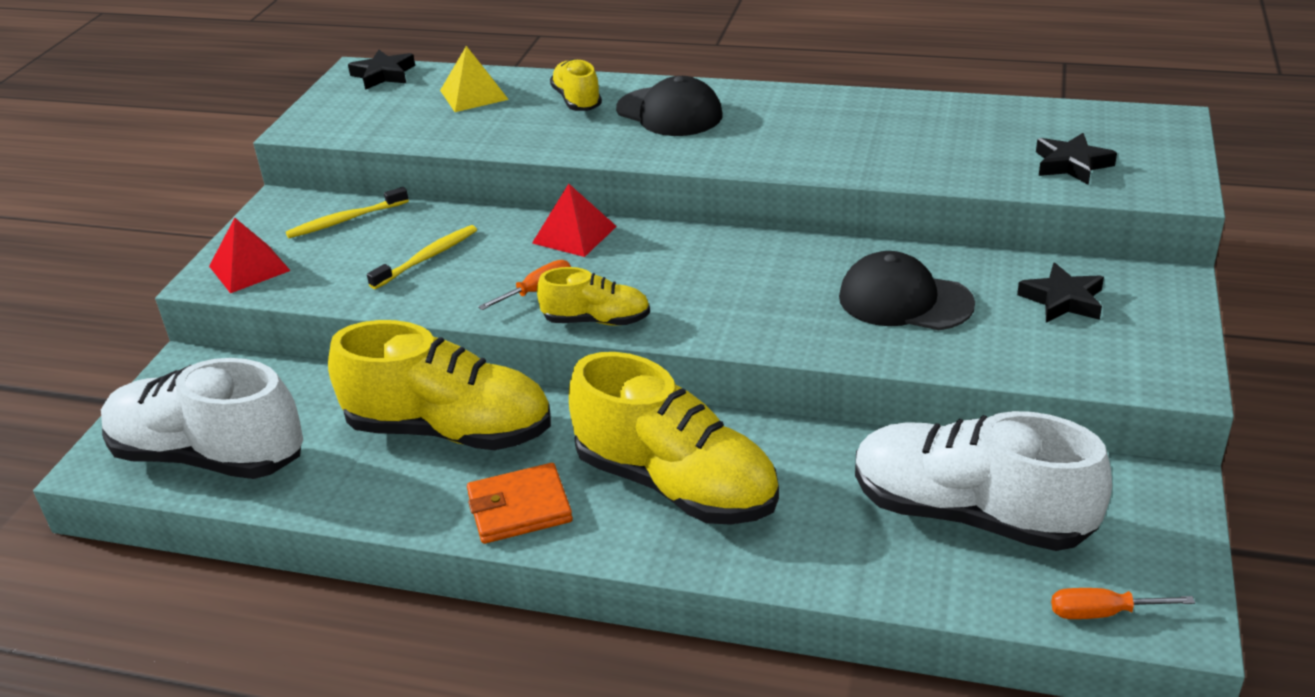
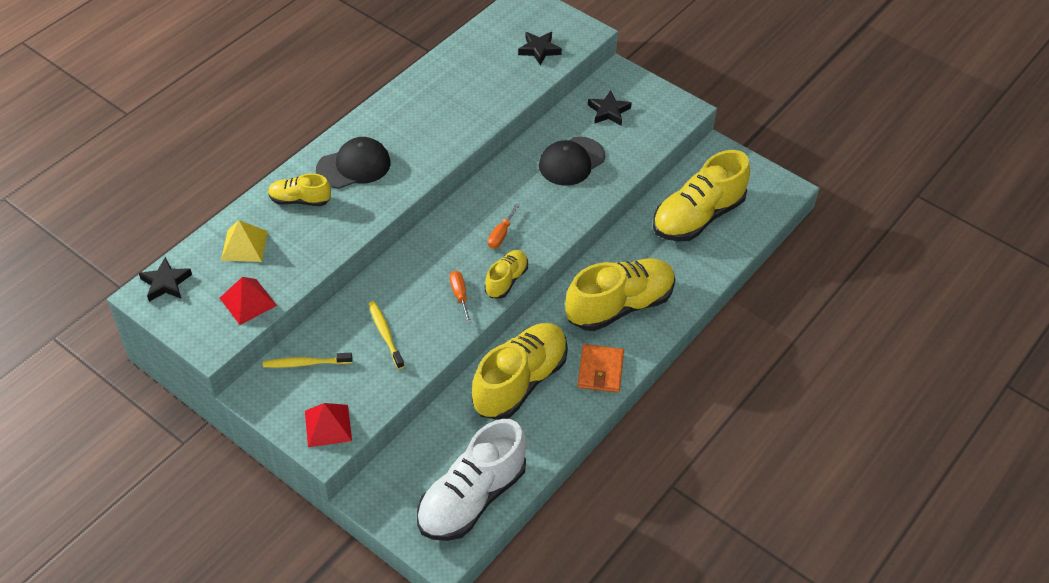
camera: 70 degrees left, 15 degrees up
yellow toothbrush [286,187,409,238] -> yellow toothbrush turned 90 degrees clockwise [263,353,352,368]
red pyramid [532,184,617,257] -> red pyramid moved to [220,277,277,325]
white shoe [855,411,1112,551] -> yellow shoe [653,150,750,242]
orange screwdriver [1051,588,1195,619] -> orange screwdriver moved to [488,203,520,249]

